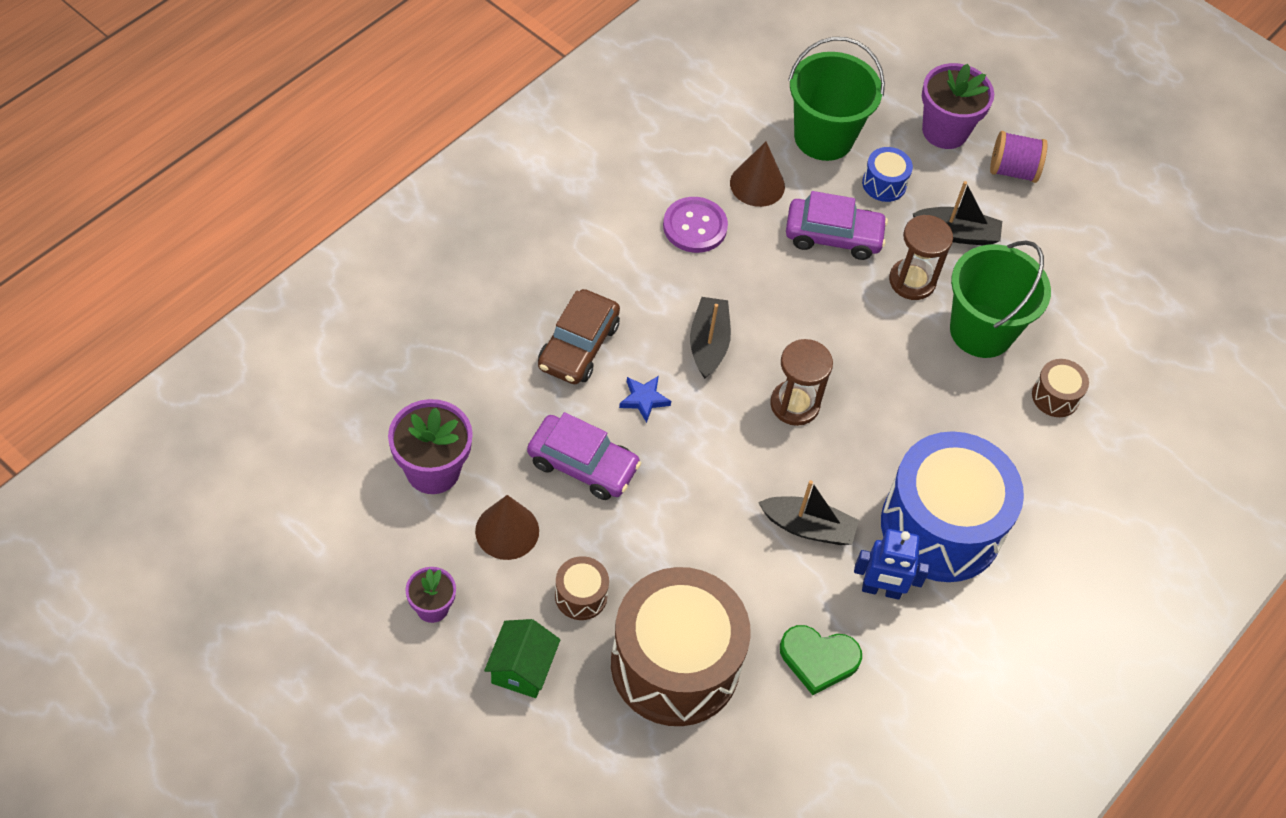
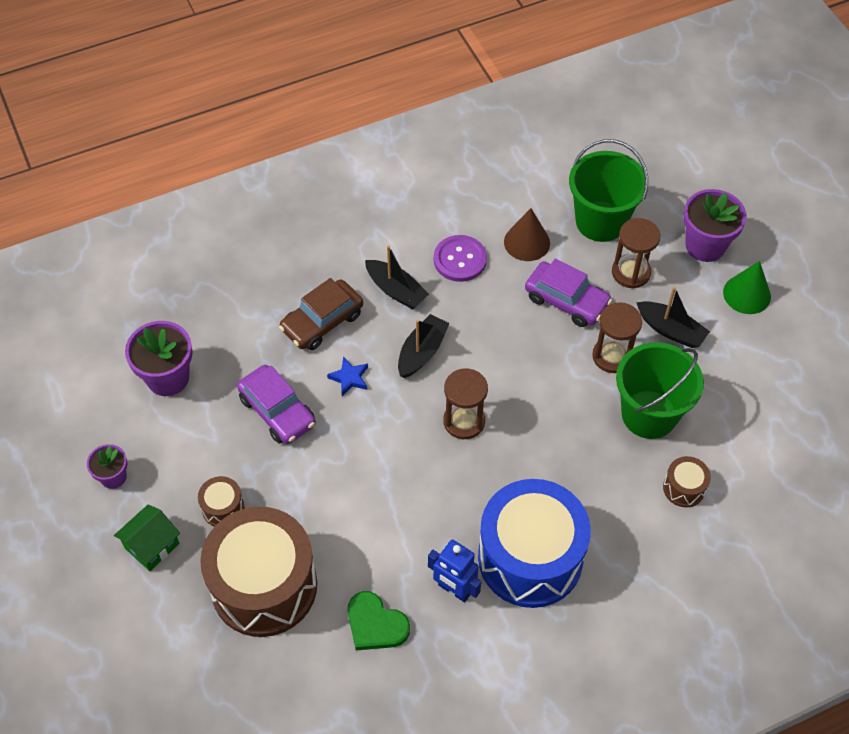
camera: 30 degrees right, 0 degrees up
brown cone [475,495,539,560] -> none
black boat [758,480,859,545] -> black boat moved to [365,245,429,309]
blue drum [862,147,913,202] -> brown hourglass [612,218,660,288]
purple spool [990,131,1048,183] -> green cone [723,261,771,314]

